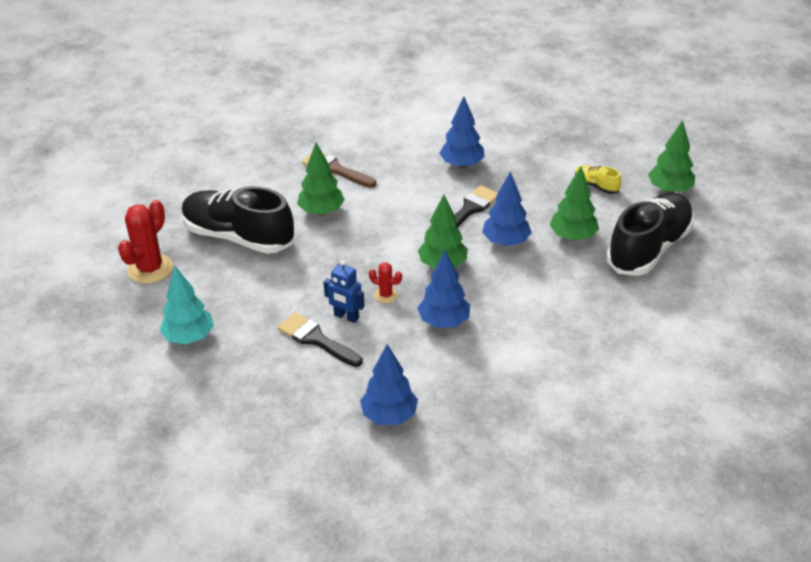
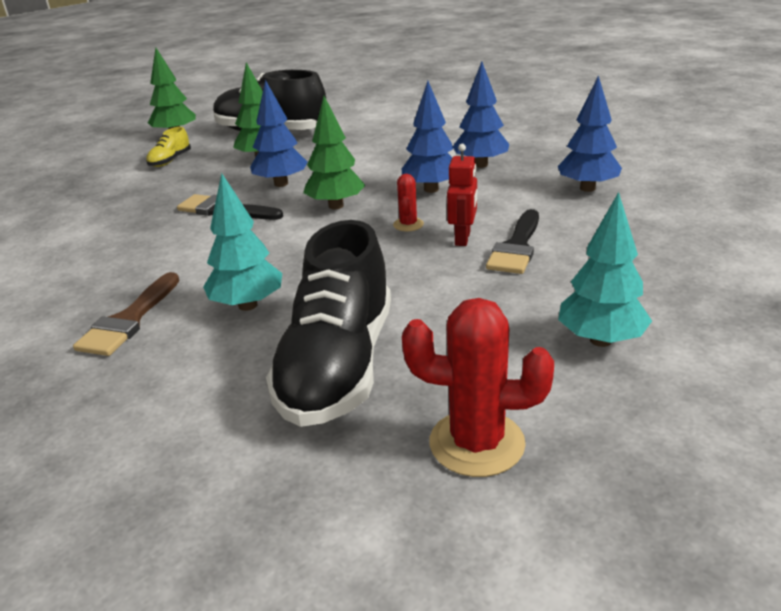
camera: 105 degrees left, 10 degrees down
green tree [297,142,345,215] -> turquoise tree [203,173,282,311]
blue robot [323,260,365,323] -> red robot [447,144,477,246]
blue tree [440,96,485,168] -> blue tree moved to [453,62,509,168]

